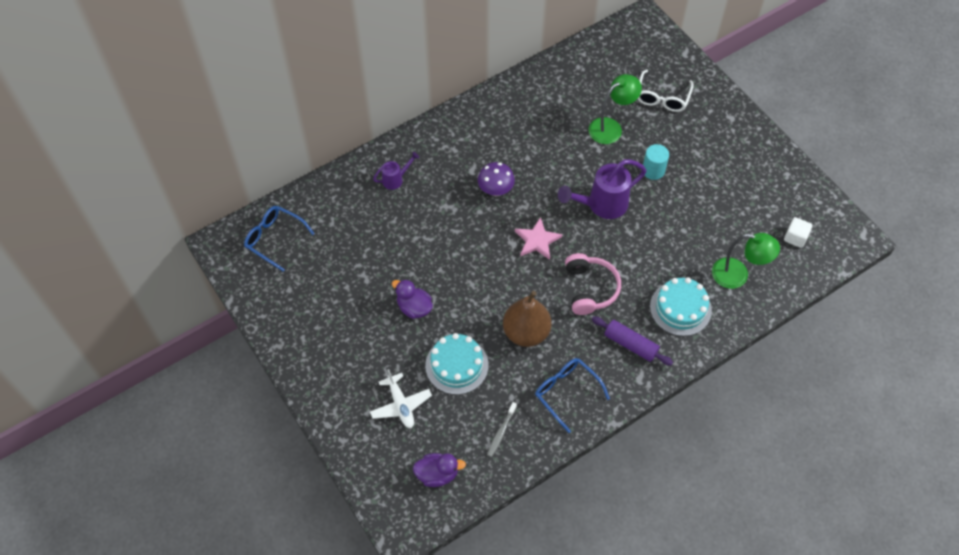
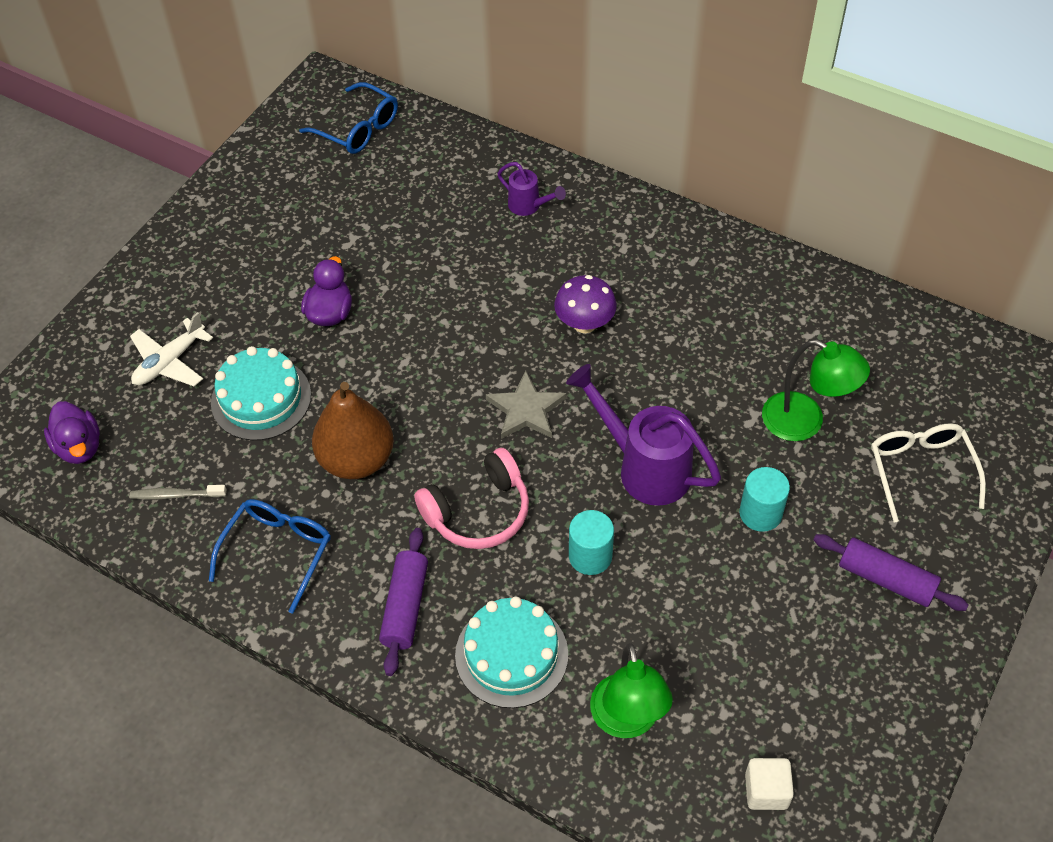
camera: 65 degrees right, 5 degrees down
blue glasses [244,206,315,272] -> blue glasses turned 120 degrees clockwise [299,82,398,154]
pink star [515,217,562,260] -> grey star [486,371,567,439]
white glasses [638,70,694,112] -> white glasses turned 90 degrees clockwise [871,423,986,522]
none -> turquoise cylinder [569,510,614,575]
none -> purple rolling pin [813,534,968,611]

